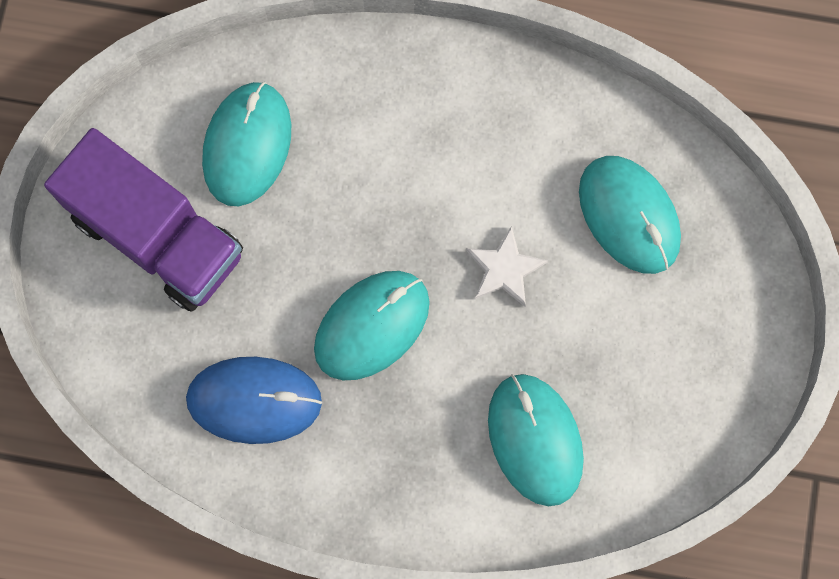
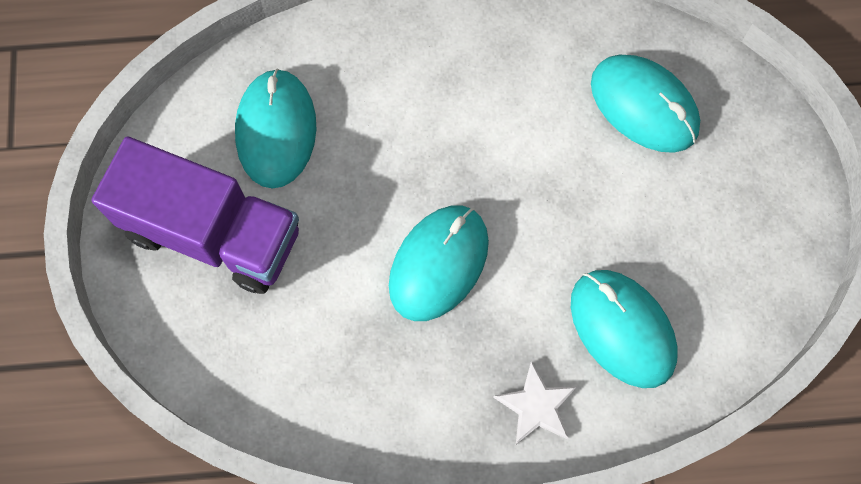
camera: 15 degrees left, 5 degrees down
blue mouse [186,357,322,444] -> none
white star [466,226,548,307] -> white star moved to [493,361,577,444]

